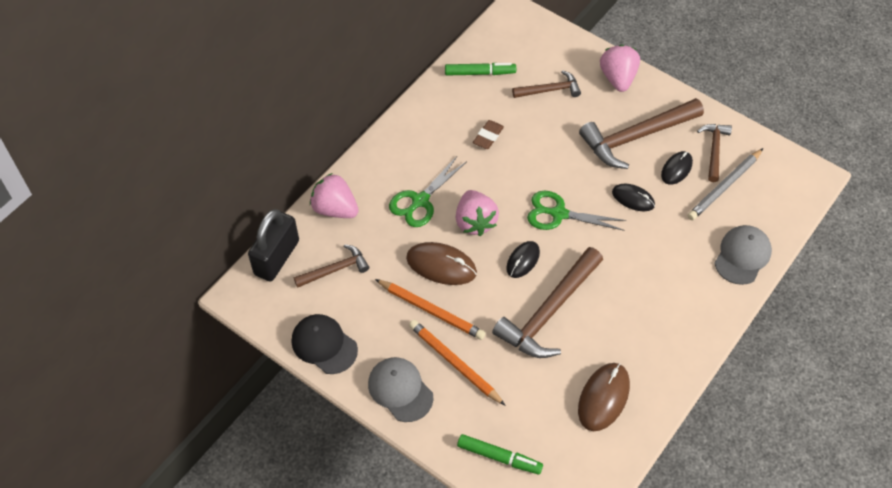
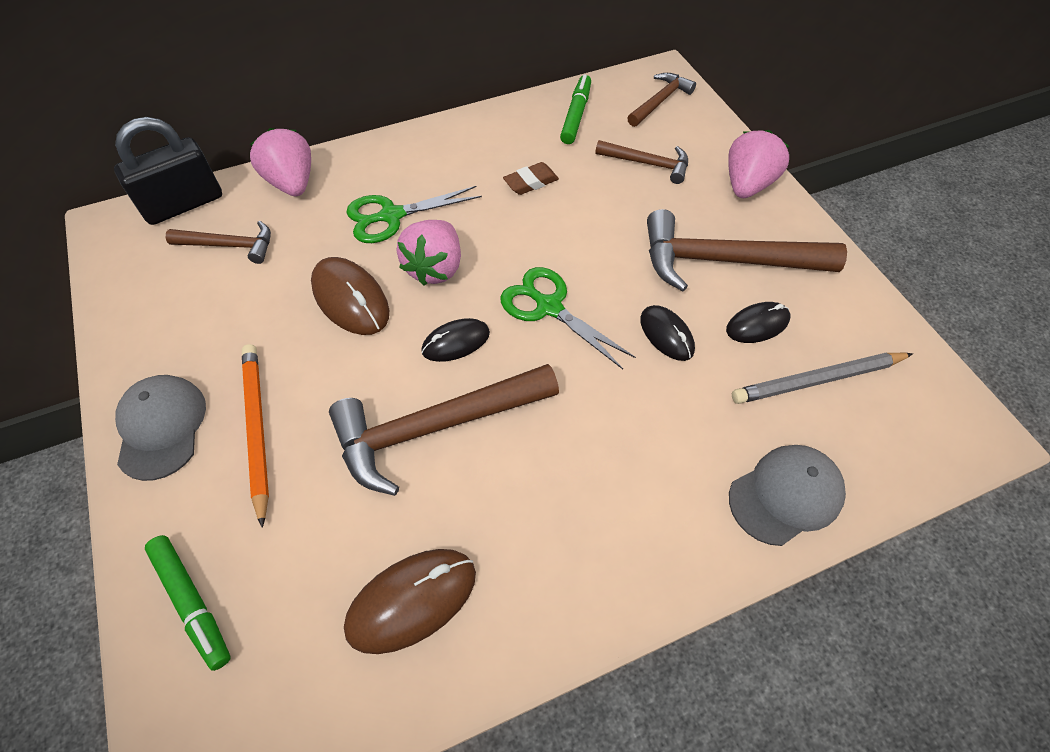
camera: 30 degrees right, 0 degrees up
black cap [291,314,358,374] -> none
orange pencil [375,279,485,340] -> none
green marker [445,63,516,76] -> green marker turned 105 degrees counterclockwise [560,74,591,144]
brown hammer [697,124,732,182] -> brown hammer moved to [627,73,696,127]

